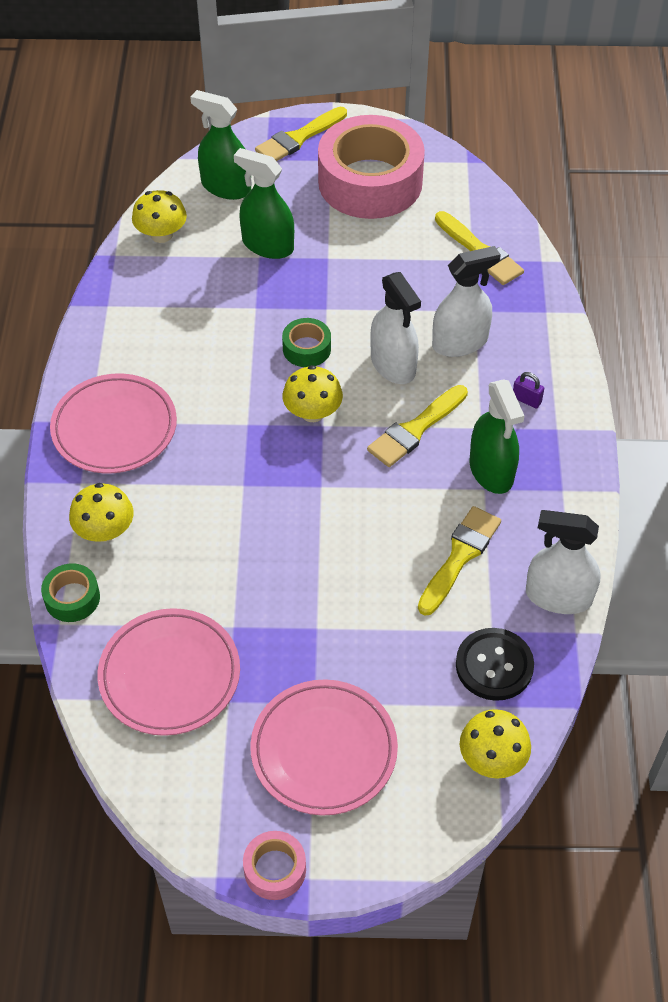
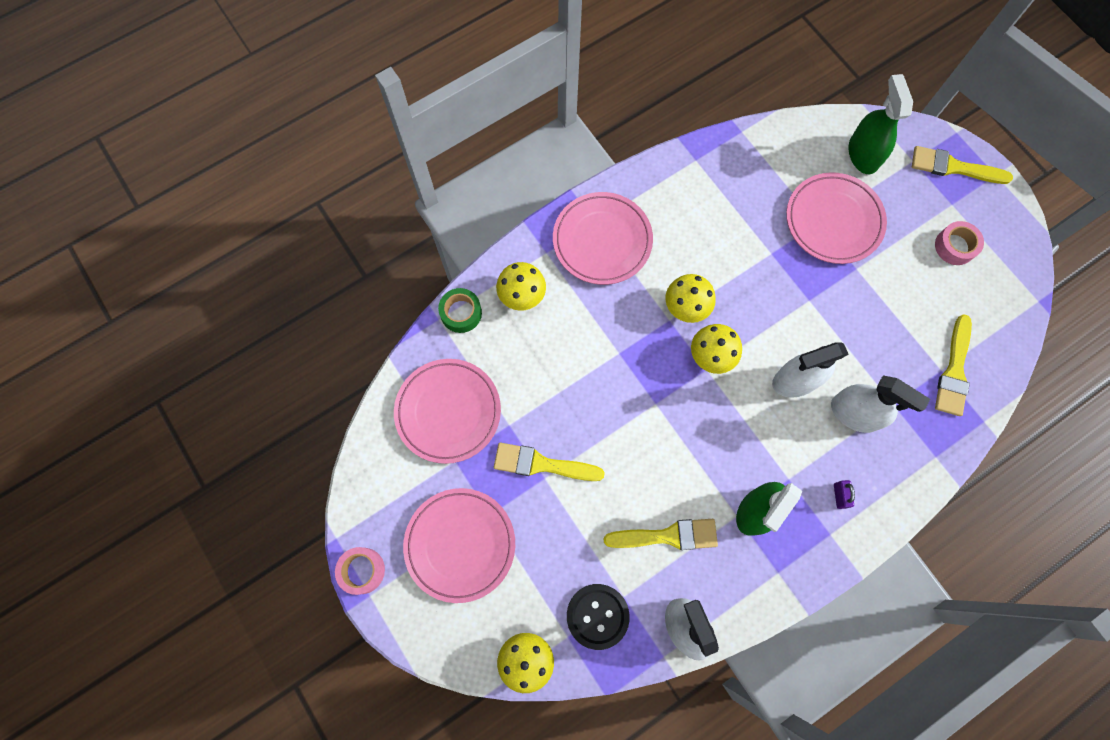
camera: 55 degrees right, 20 degrees up
yellow mushroom [132,190,187,243] -> yellow mushroom moved to [665,274,716,323]
green spray bottle [234,148,294,259] -> pink plate [786,172,887,264]
green tape [282,318,331,367] -> none
pink tape [318,115,425,219] -> pink tape [935,221,984,265], size x0.42
yellow brush [367,385,468,467] -> yellow brush moved to [494,443,605,481]
white spray bottle [370,272,421,384] -> white spray bottle turned 45 degrees clockwise [772,342,849,397]

